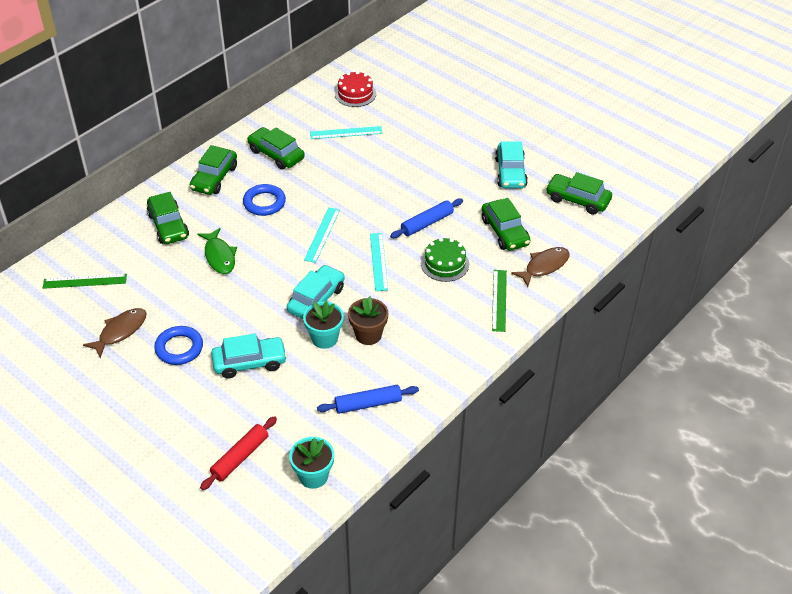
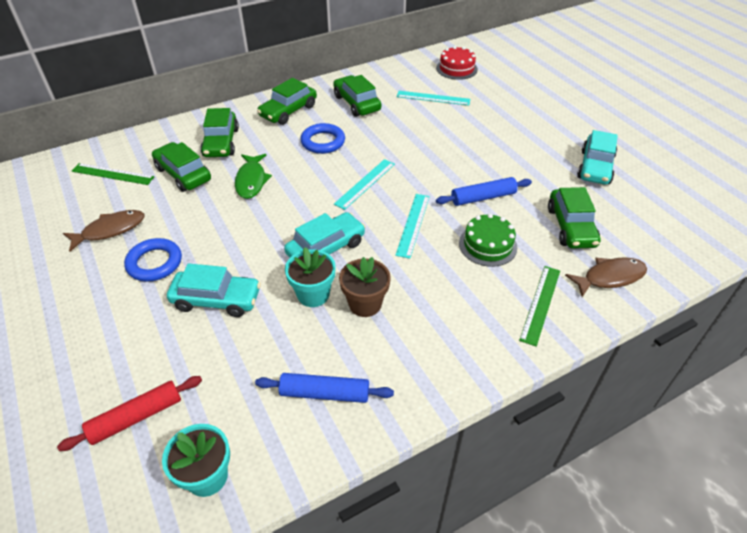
camera: 20 degrees right, 0 degrees up
green car [546,172,612,215] -> green car moved to [152,142,211,192]

